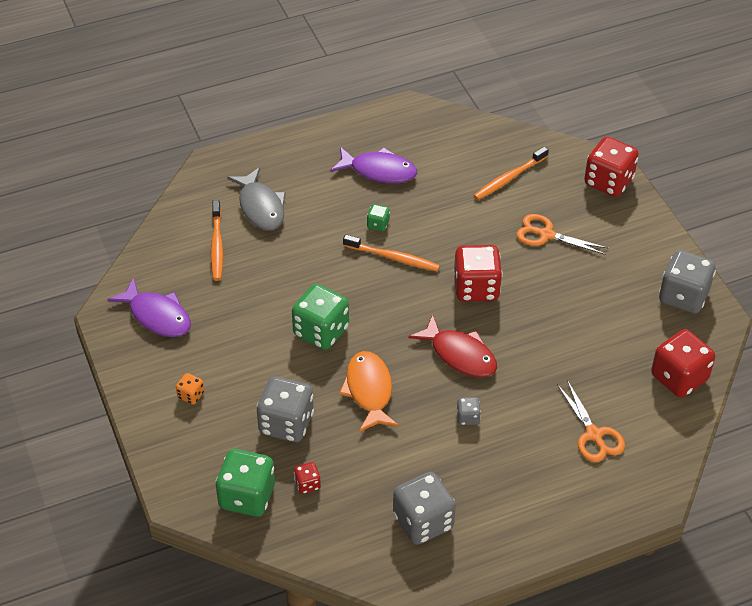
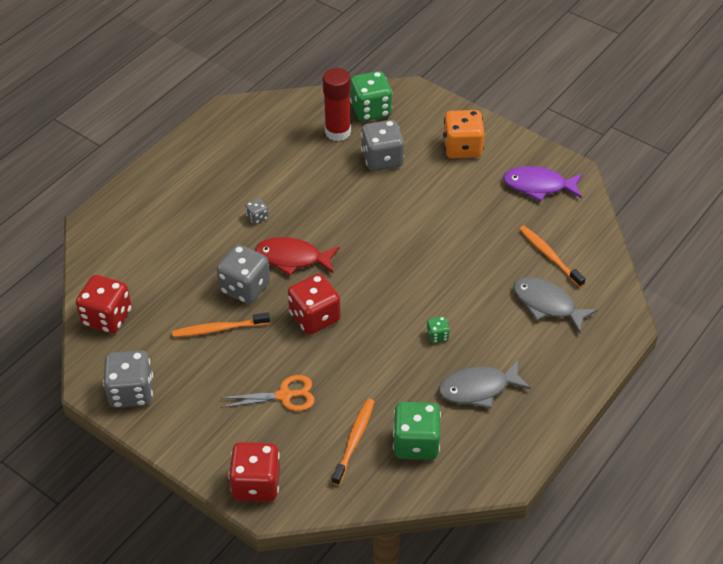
camera: 150 degrees right, 0 degrees up
orange dice [176,373,204,404] -> orange dice [443,110,484,158], size x2.15
green dice [292,284,349,350] -> green dice moved to [393,402,441,460]
red dice [294,462,321,494] -> red glue stick [323,68,351,141]
purple fish [330,147,417,183] -> grey fish [439,360,531,408]
orange fish [339,351,399,432] -> none
orange toothbrush [343,234,440,272] -> orange toothbrush moved to [172,312,270,337]
grey dice [393,472,456,545] -> grey dice moved to [217,244,270,304]
orange scissors [557,380,625,462] -> none

